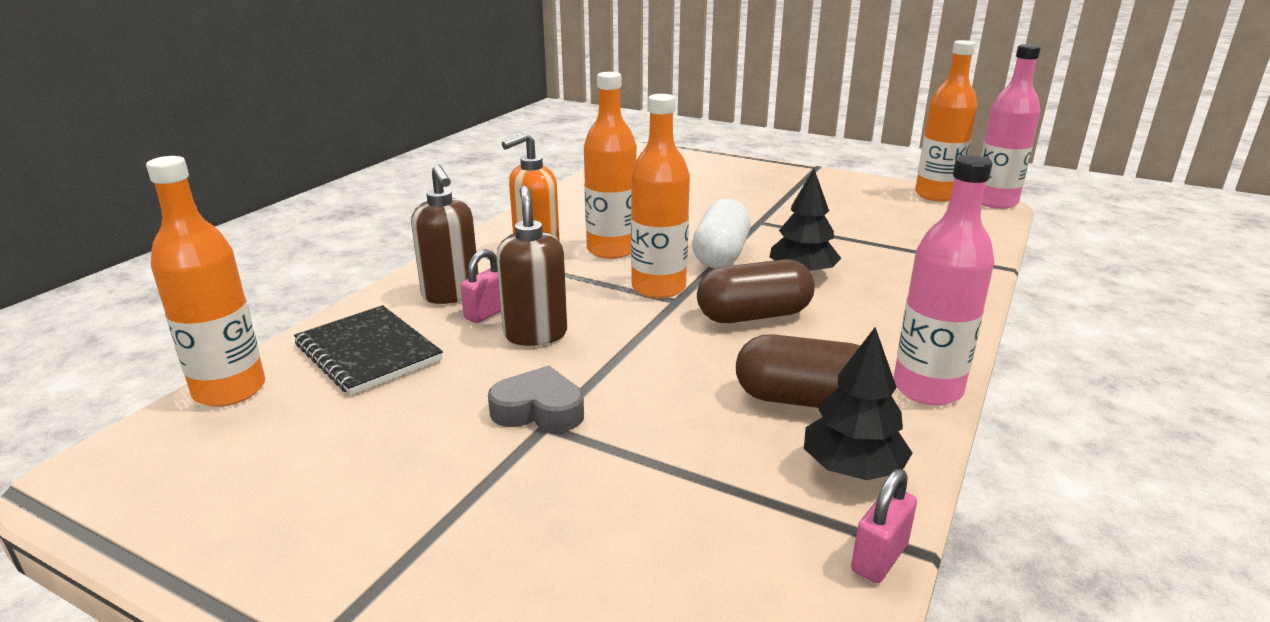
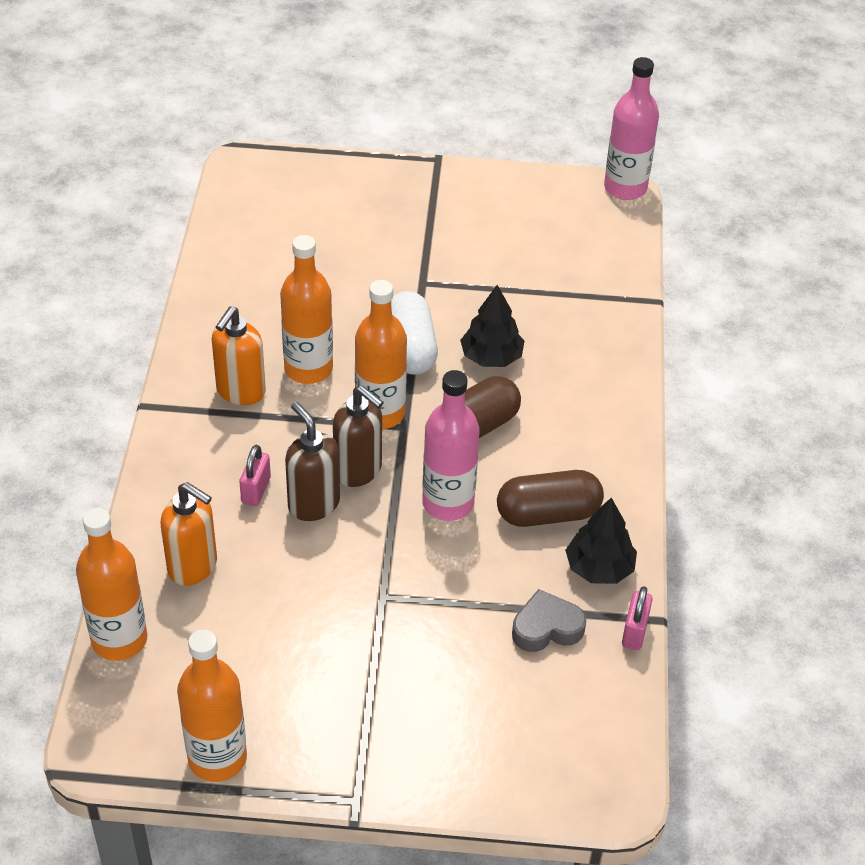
camera: 25 degrees left, 20 degrees up
black notebook [294,305,443,395] -> orange soap dispenser [161,482,217,586]
brown soap dispenser [411,164,479,304] -> brown soap dispenser moved to [333,385,384,487]
grey heart [488,366,584,432] -> grey heart moved to [512,589,586,652]
pink bottle [893,155,994,405] -> pink bottle moved to [422,370,479,521]
orange bottle [915,40,977,201] -> orange bottle moved to [177,629,247,782]

